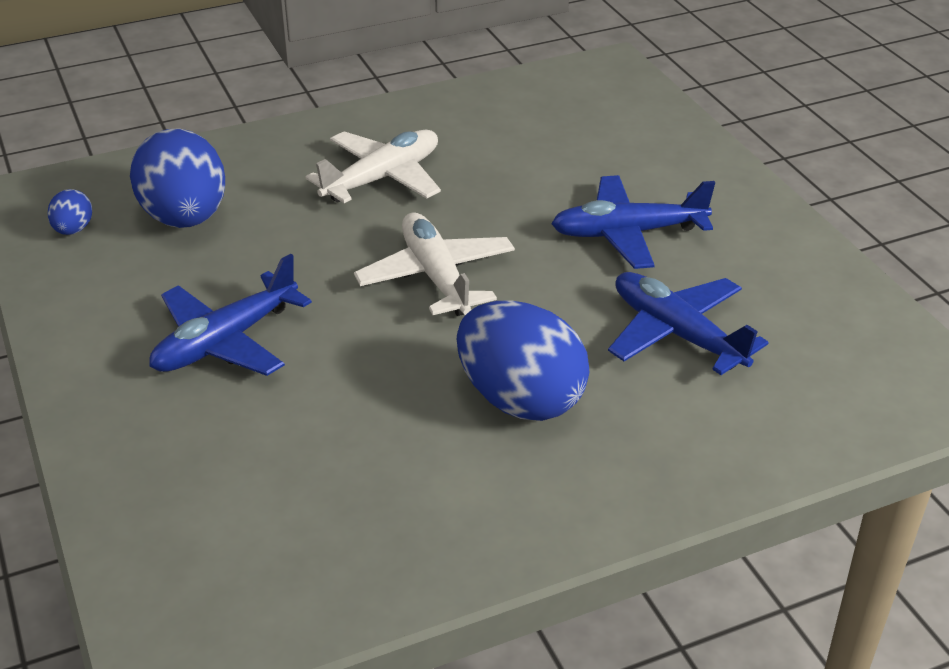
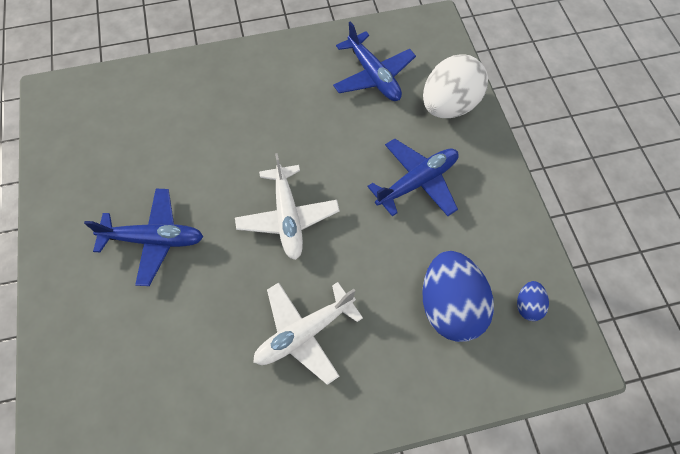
camera: 170 degrees left, 25 degrees up
blue egg [457,300,589,421] -> none
blue plane [608,272,769,375] -> blue plane moved to [333,21,416,101]
none -> white egg [423,54,488,118]

